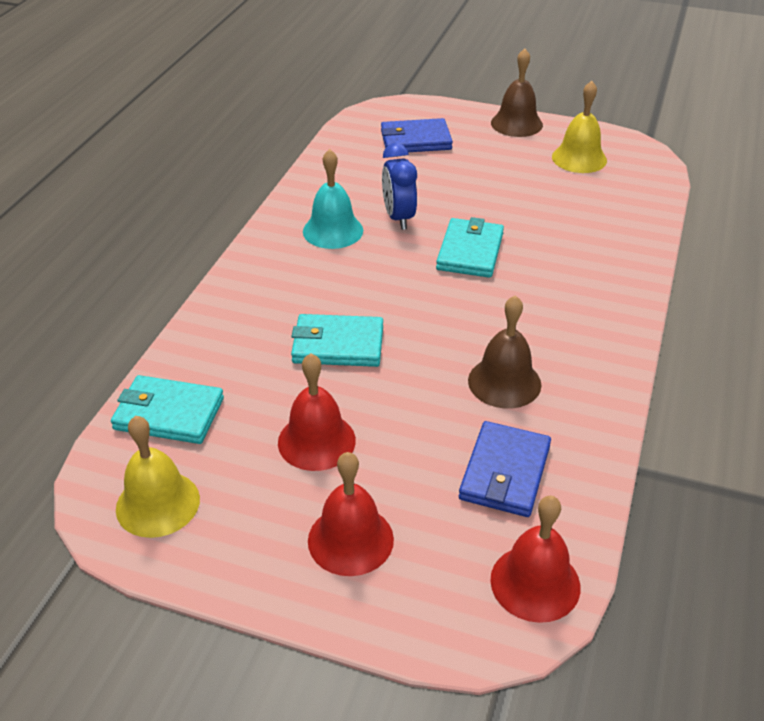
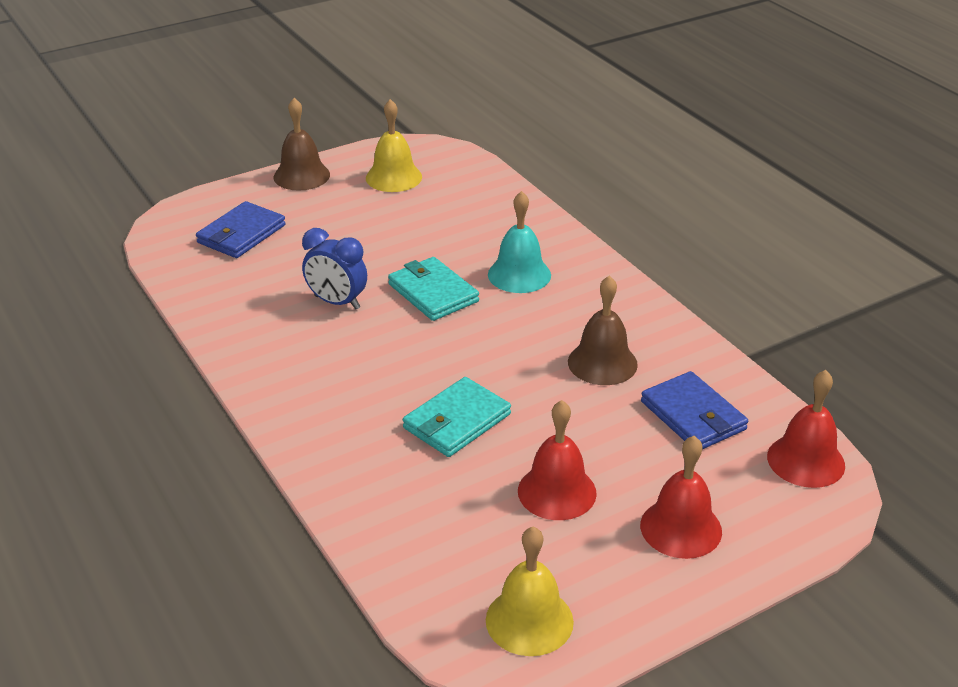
camera: 50 degrees left, 5 degrees down
turquoise wallet [111,375,224,444] -> none
turquoise bell [303,149,363,249] -> turquoise bell moved to [488,191,551,293]

